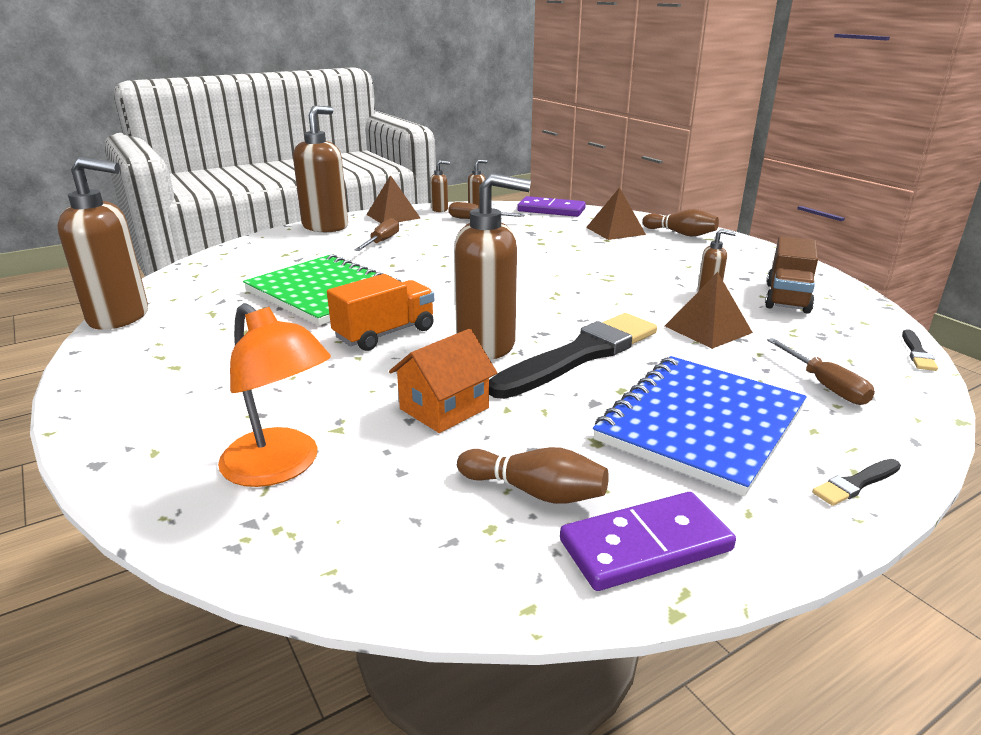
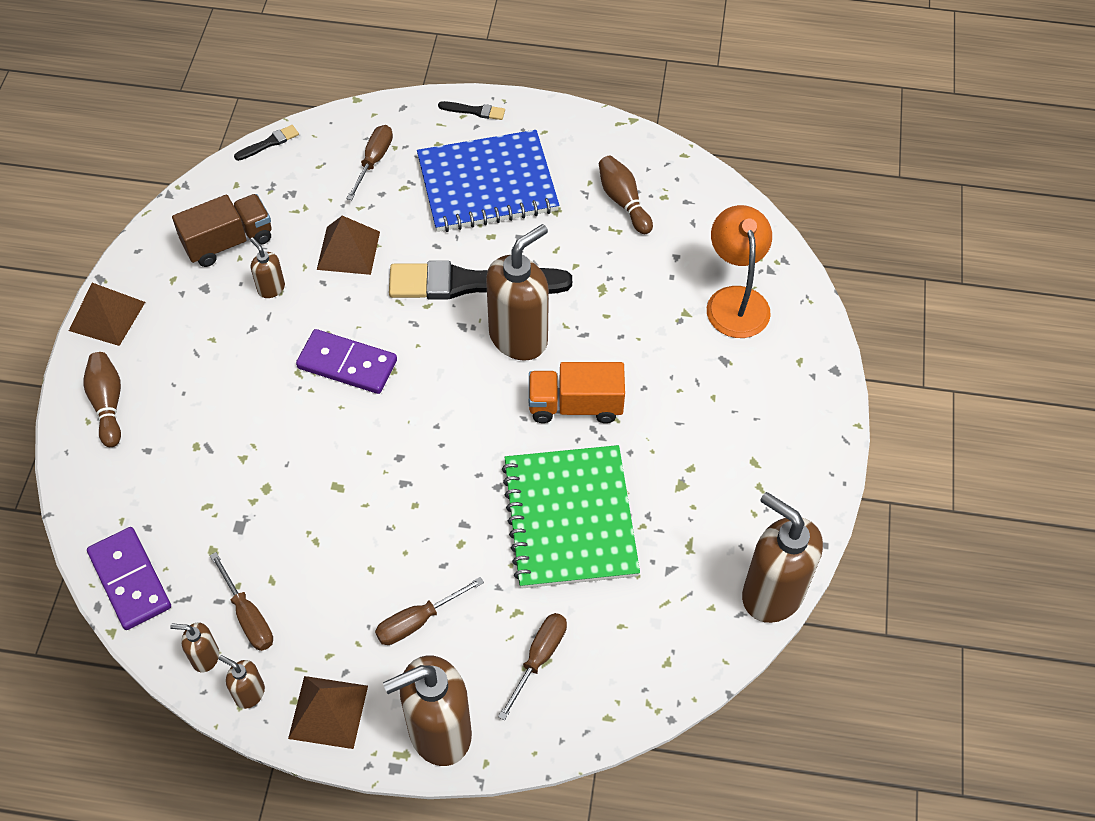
camera: 140 degrees left, 30 degrees up
orange house [389,329,497,433] -> none
brown soap dispenser [454,173,531,360] -> brown soap dispenser turned 90 degrees clockwise [486,224,549,361]
purple domino [560,492,736,591] -> purple domino moved to [296,329,397,394]
brown pyramid [586,187,646,240] -> brown pyramid moved to [69,283,145,346]
none -> brown screwdriver [498,613,567,720]

